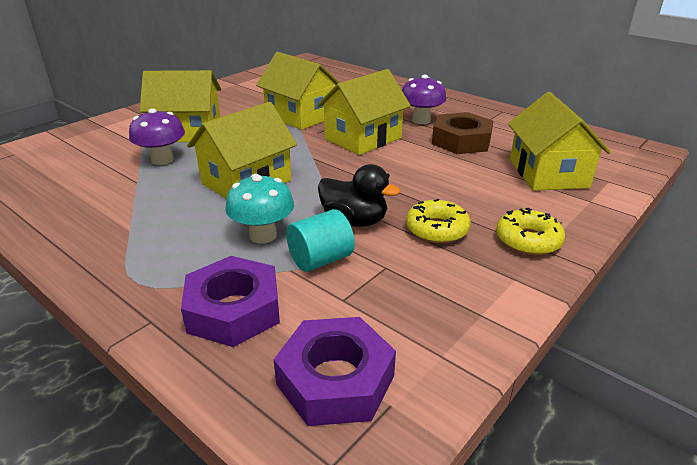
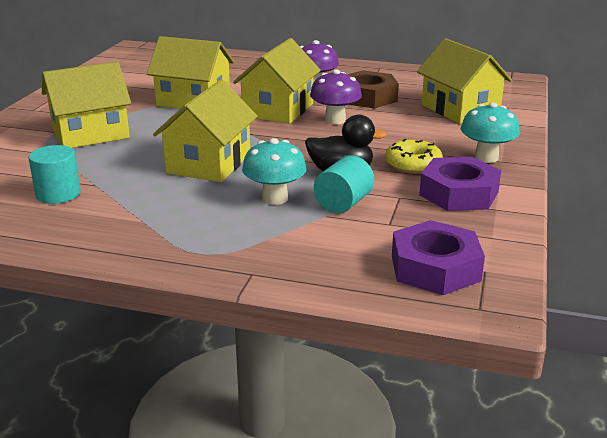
camera: 25 degrees left, 5 degrees down
purple mushroom [129,108,185,165] -> purple mushroom moved to [310,69,362,124]
purple nut [181,256,280,347] -> purple nut moved to [419,157,501,211]
yellow donut [496,208,565,255] -> turquoise mushroom [461,102,520,163]
none -> turquoise cylinder [28,145,81,204]

